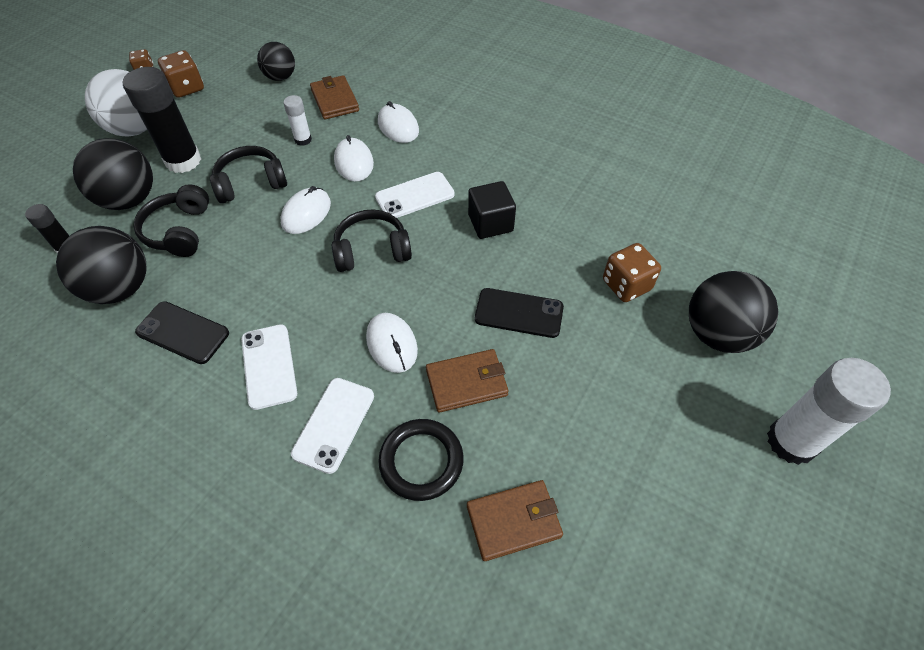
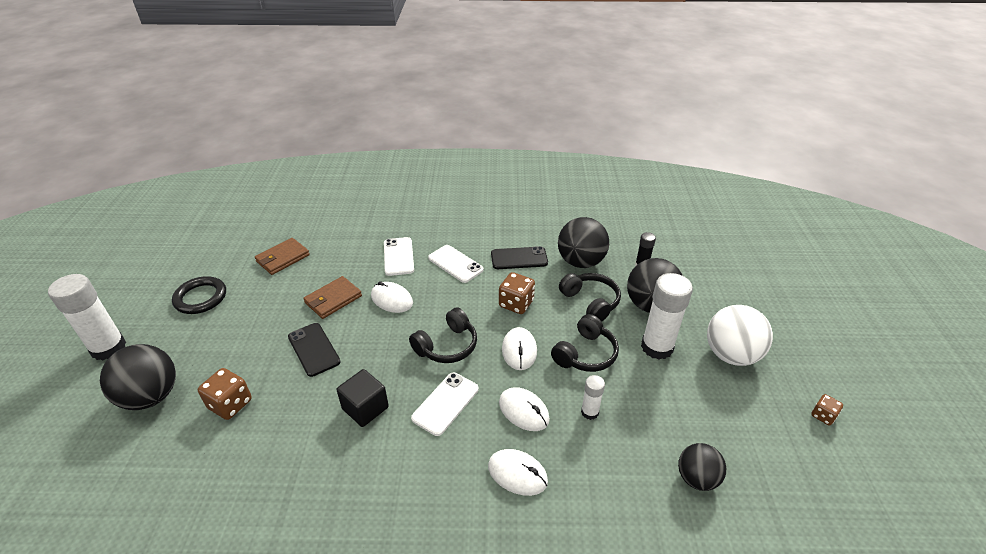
camera: 150 degrees right, 15 degrees down
black glue stick [123,67,201,173] -> white glue stick [641,273,693,360]
brown dice [158,50,204,98] -> brown dice moved to [499,272,535,314]
brown wallet [310,75,359,120] -> none
black ring [378,419,464,501] -> black ring moved to [172,276,226,314]
black phone [475,288,564,338] -> black phone turned 75 degrees clockwise [288,323,340,377]

